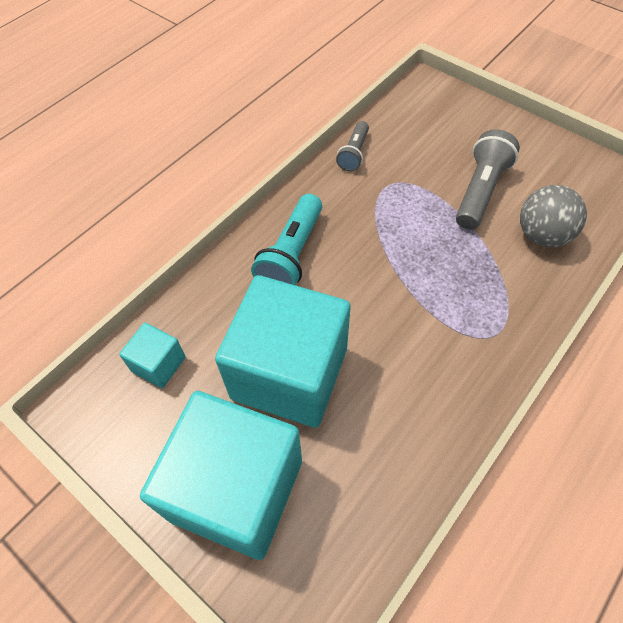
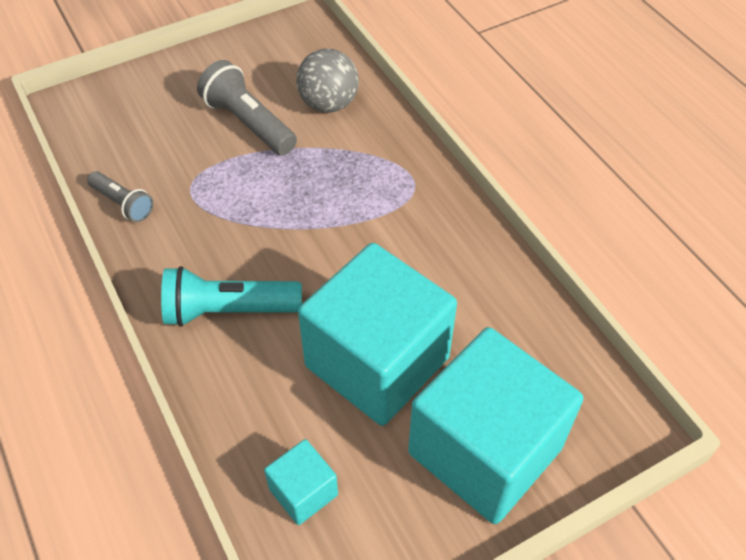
camera: 70 degrees left, 5 degrees down
turquoise flashlight [251,194,322,285] -> turquoise flashlight turned 135 degrees clockwise [161,266,302,327]

